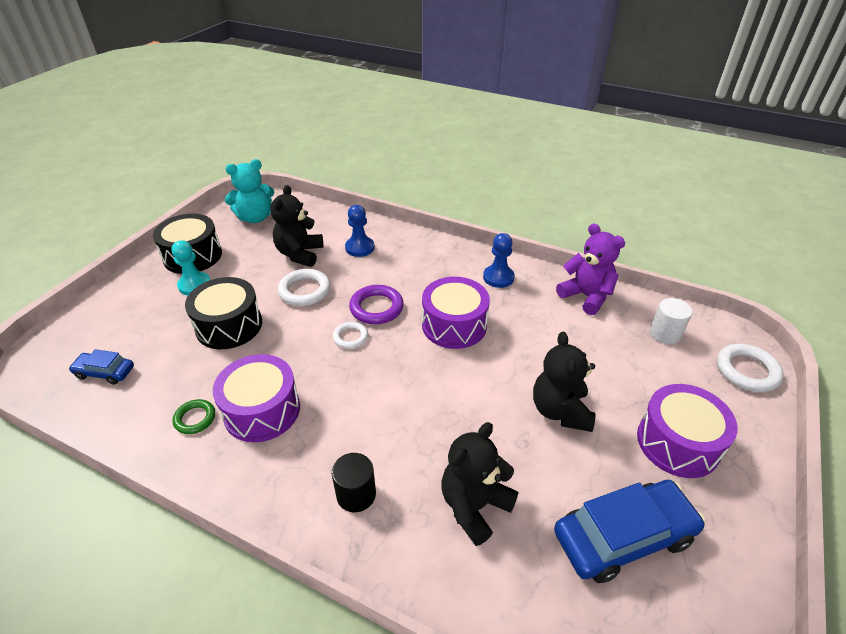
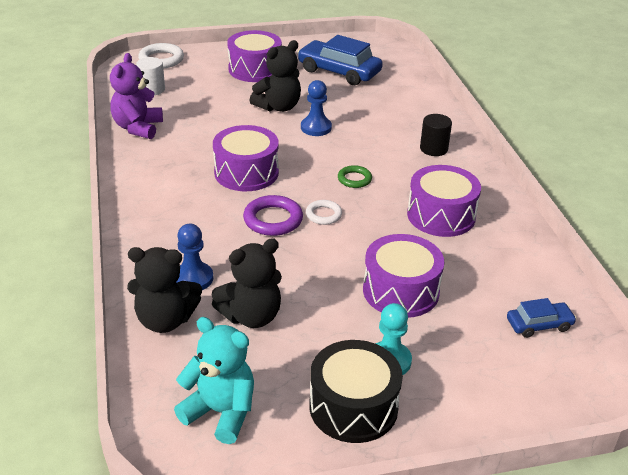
camera: 130 degrees left, 5 degrees down
blue car [69,349,134,385] -> blue car turned 75 degrees counterclockwise [507,298,577,338]
green ring [173,399,215,434] -> green ring moved to [338,165,372,188]
black drum [185,277,262,349] -> purple drum [363,234,444,318]
white ring [278,269,331,306] -> none
black teddy bear [441,422,518,546] -> black teddy bear moved to [127,247,202,333]
blue pawn [483,233,515,288] -> blue pawn moved to [301,80,332,136]

